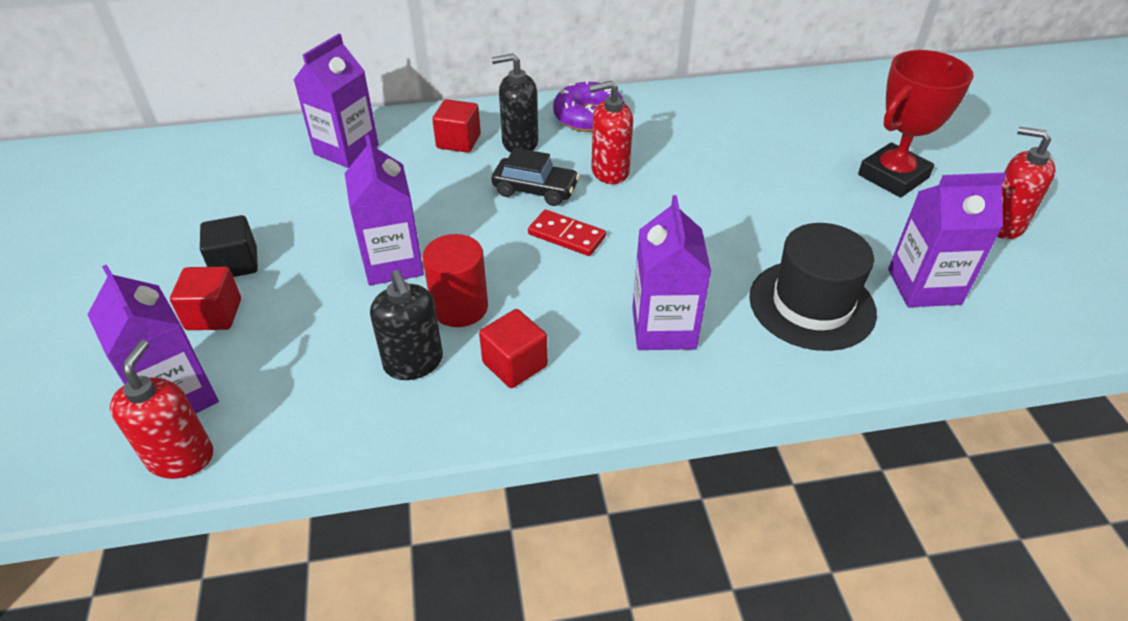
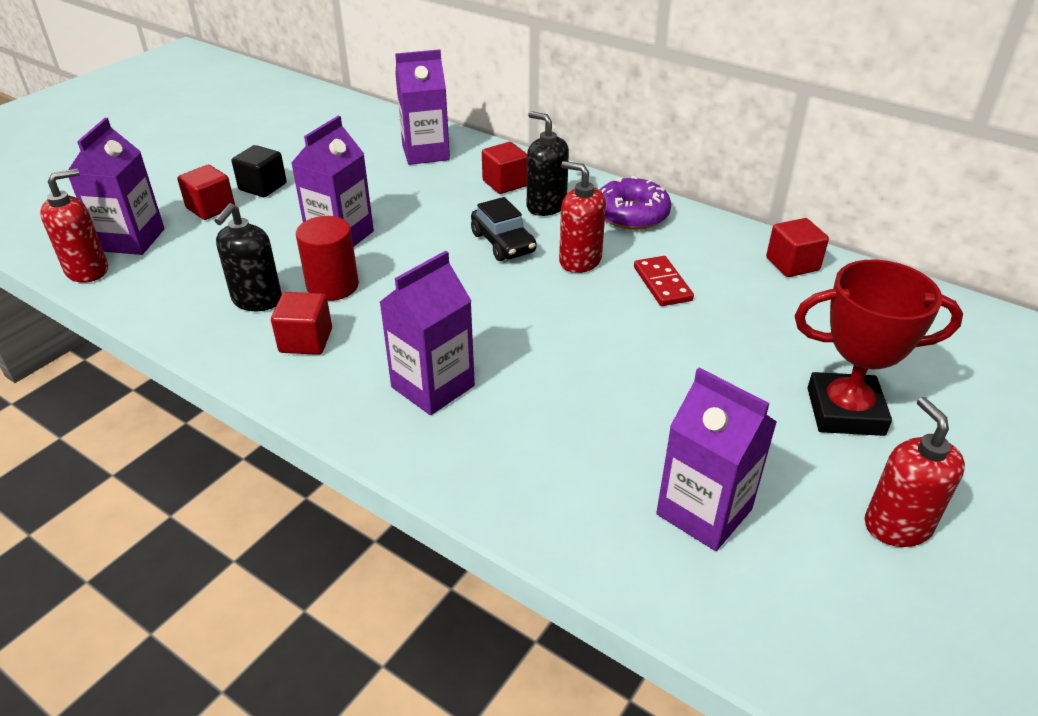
camera: 45 degrees right, 5 degrees down
red domino [528,210,606,256] -> red domino moved to [634,256,694,306]
black hat [749,223,877,351] -> none
none -> red cube [766,218,829,277]

